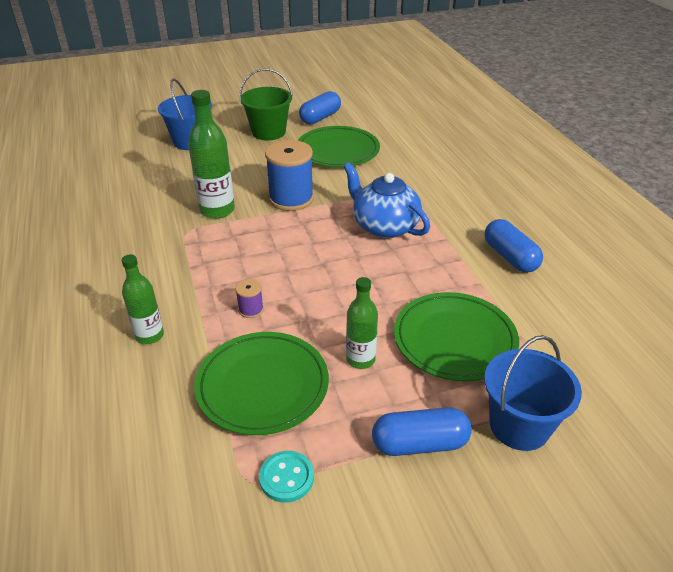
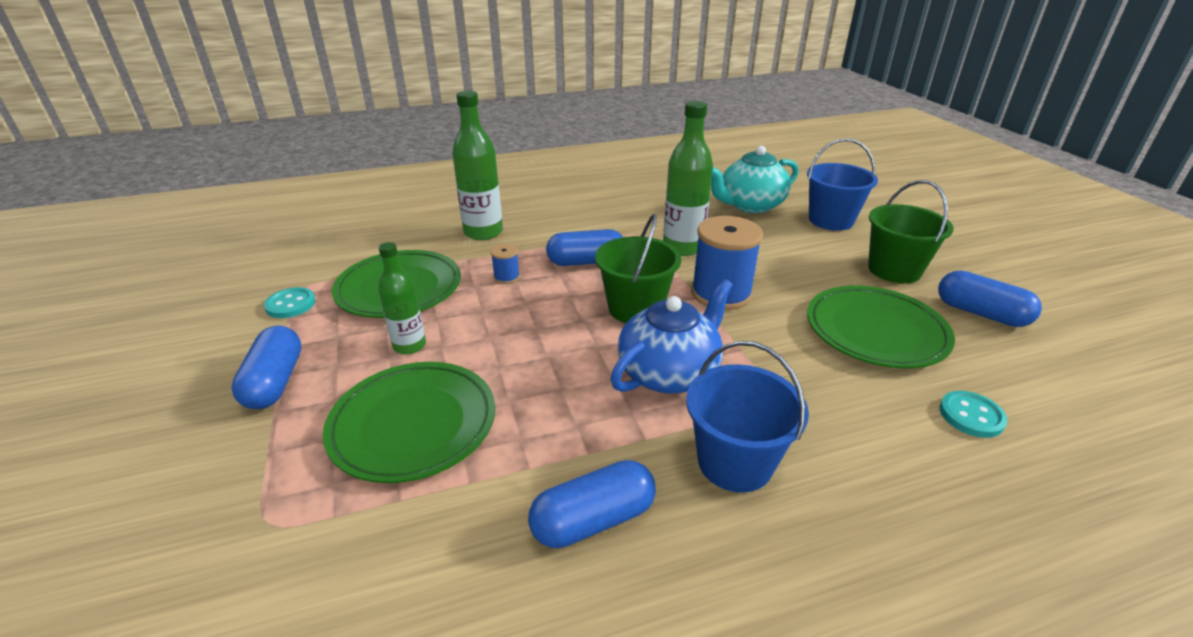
camera: 90 degrees right, 5 degrees down
green bottle [122,254,164,344] -> green bottle [452,91,503,240], size x1.58
purple spool [235,279,264,318] -> blue spool [491,244,520,284]
blue bucket [484,335,582,451] -> blue bucket moved to [686,341,809,493]
none -> blue capsule [546,229,623,266]
none -> green bucket [595,214,681,323]
none -> turquoise teapot [711,146,799,213]
none -> turquoise button [940,391,1008,438]

